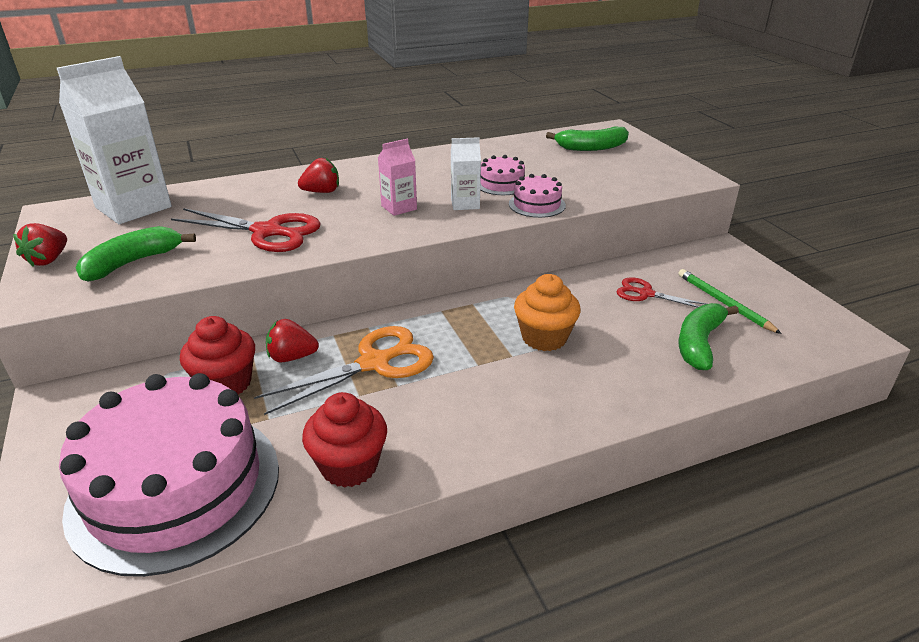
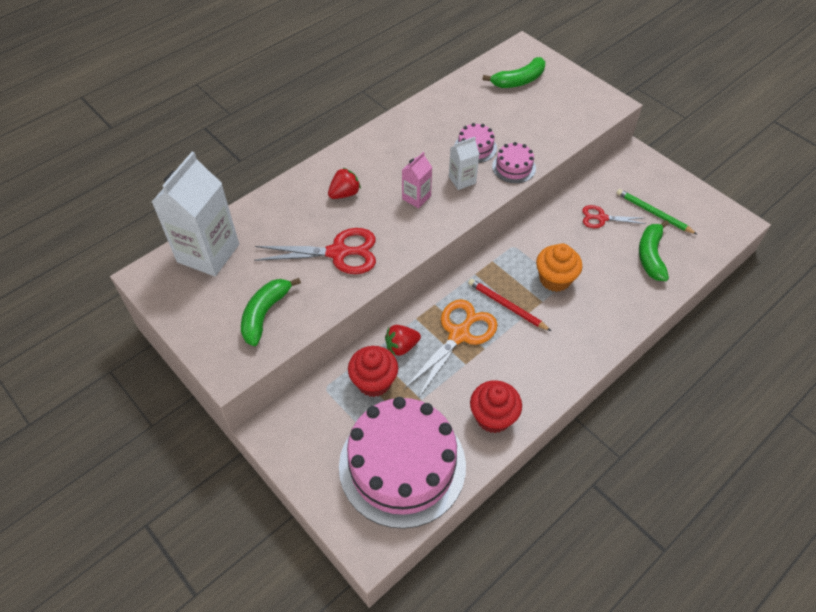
camera: 20 degrees left, 20 degrees up
red strawberry [13,223,67,266] -> none
none -> red pencil [468,279,551,331]

